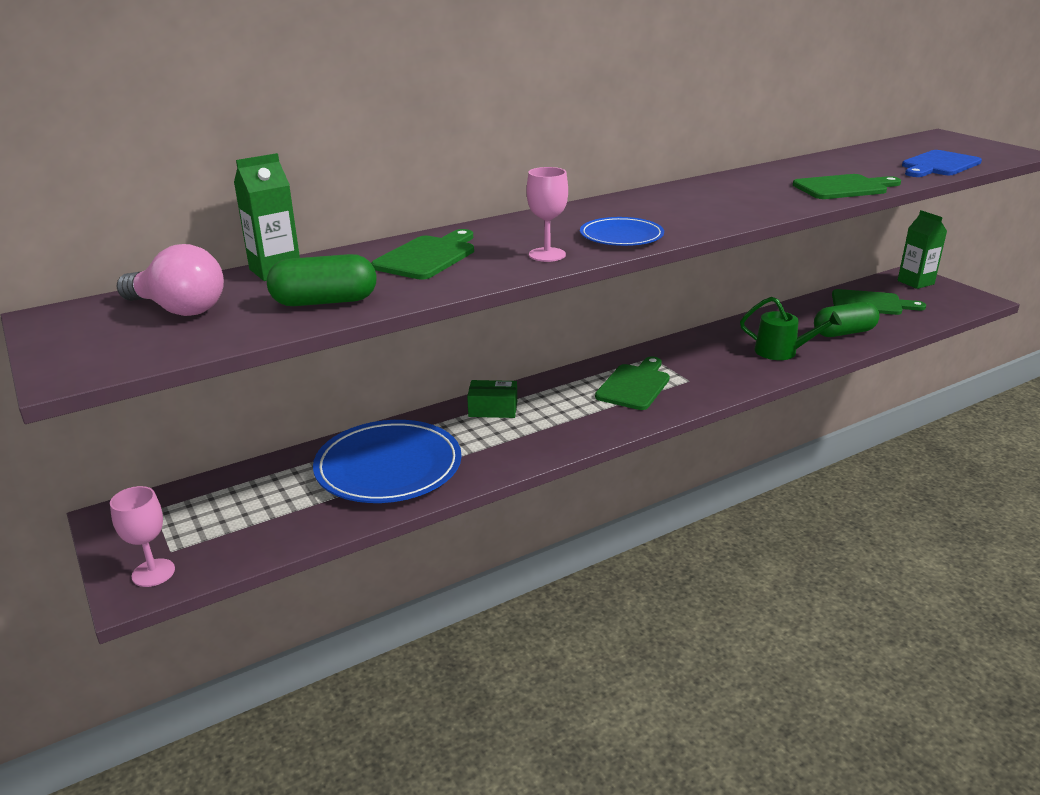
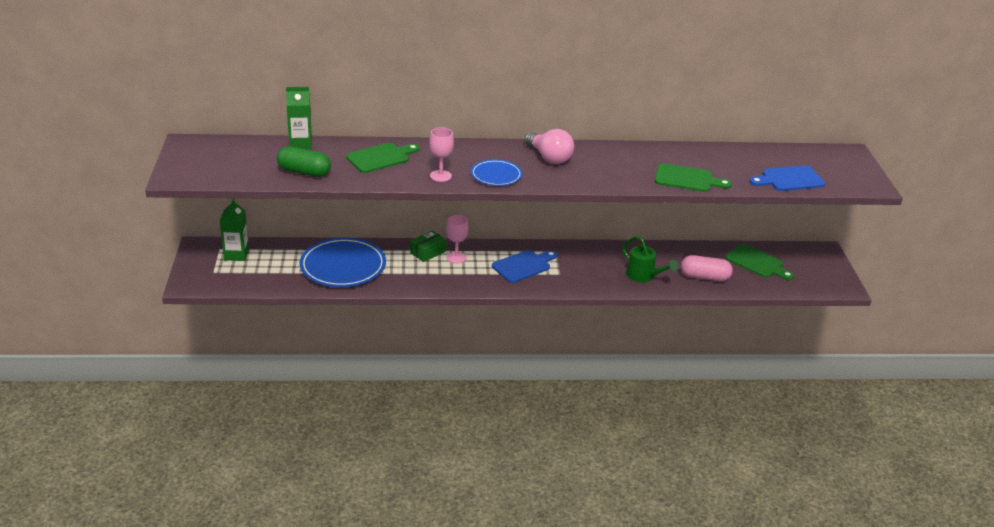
camera: 25 degrees right, 5 degrees up
pink goblet [110,486,175,587] -> pink goblet moved to [446,215,468,264]
pink light bulb [117,244,224,316] -> pink light bulb moved to [524,129,574,164]
green box [467,380,517,418] -> green box turned 75 degrees counterclockwise [410,231,446,262]
green cutting board [595,356,670,410] -> blue cutting board [492,250,557,283]
green capsule [814,302,879,337] -> pink capsule [681,255,733,281]
green carton [898,210,947,289] -> green carton moved to [220,198,249,261]

